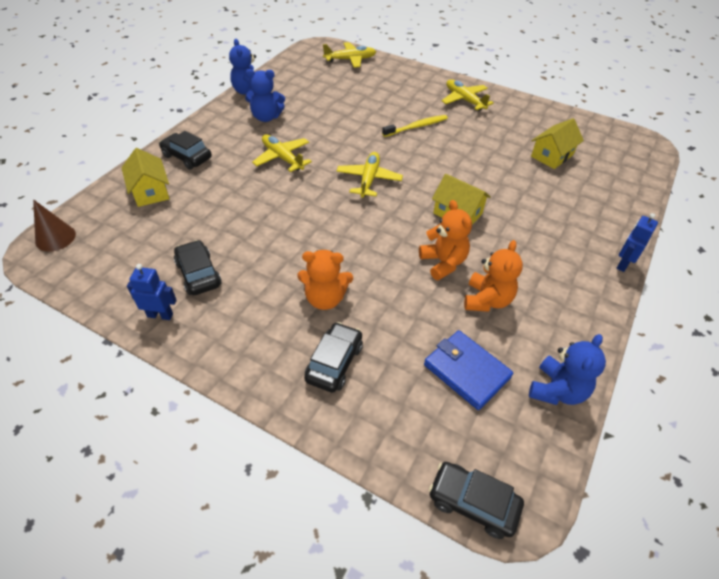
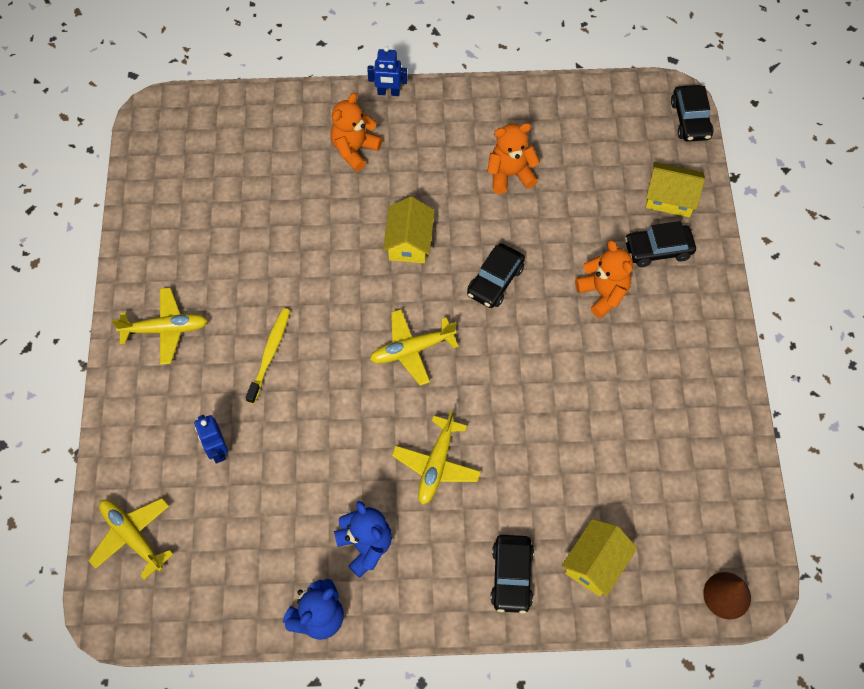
camera: 120 degrees left, 15 degrees up
blue robot [127,264,177,320] -> blue robot moved to [194,415,228,464]
black car [174,240,222,295] -> black car moved to [467,243,525,308]
yellow toothbrush [382,115,448,137] -> yellow toothbrush turned 75 degrees clockwise [245,308,290,404]
orange teddy bear [419,200,472,281] -> orange teddy bear moved to [331,93,382,172]
blue wallet [424,330,513,410] -> none
yellow plane [442,79,494,111] -> yellow plane turned 120 degrees counterclockwise [112,288,208,365]
blue teddy bear [529,334,606,405] -> none
yellow house [531,118,584,169] -> yellow house moved to [646,162,705,218]

